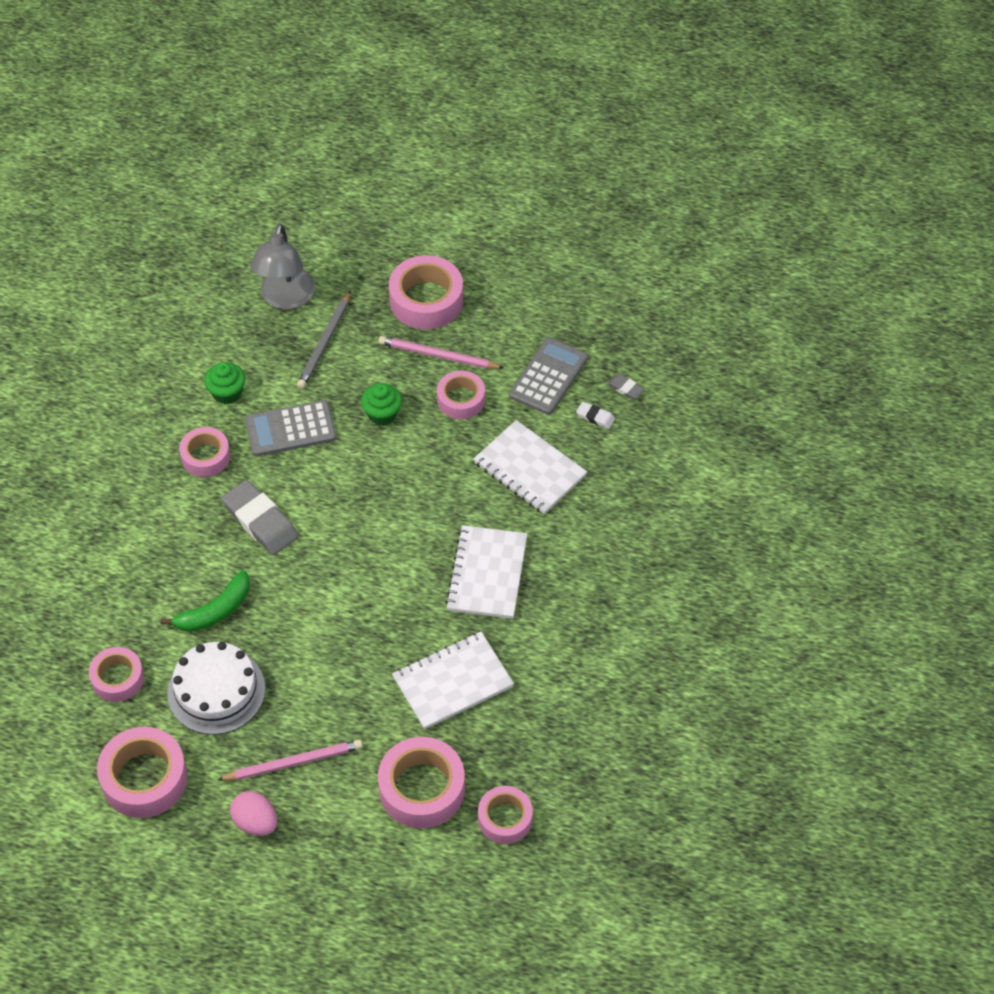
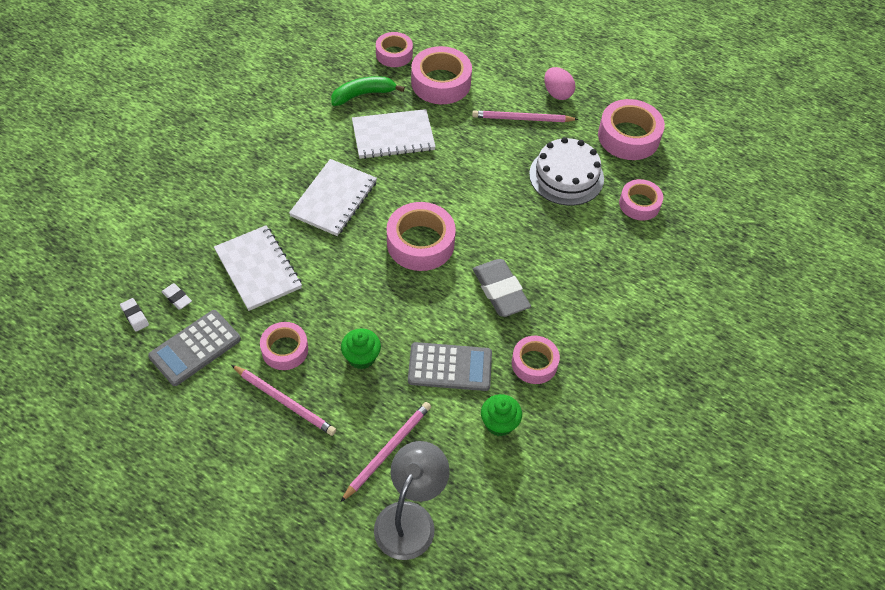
camera: 165 degrees left, 0 degrees up
green banana [160,570,250,632] -> green banana moved to [331,76,405,106]
grey pencil [297,290,351,389] -> pink pencil [341,402,431,502]
pink tape [389,255,463,329] -> pink tape moved to [387,202,456,271]
grey eraser [607,374,645,399] -> white eraser [120,298,149,332]

